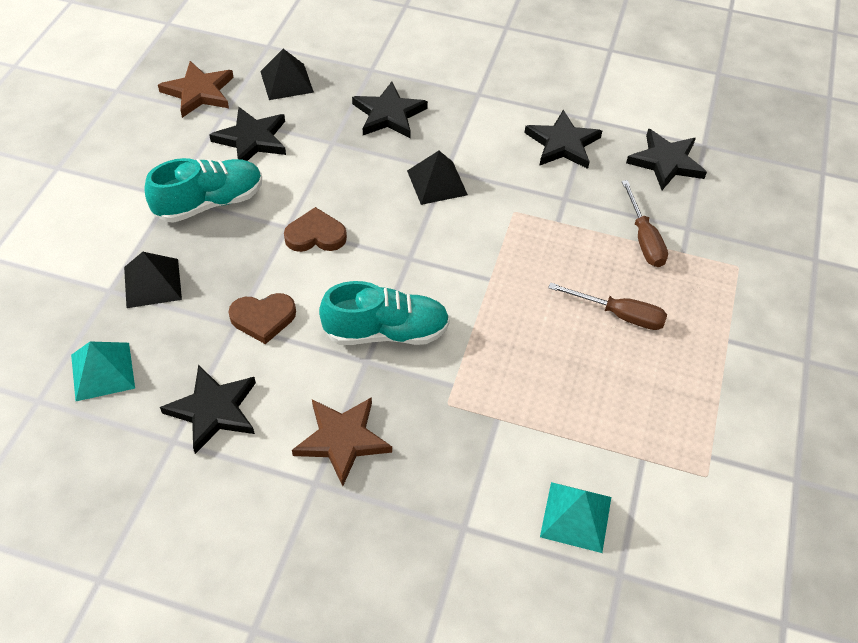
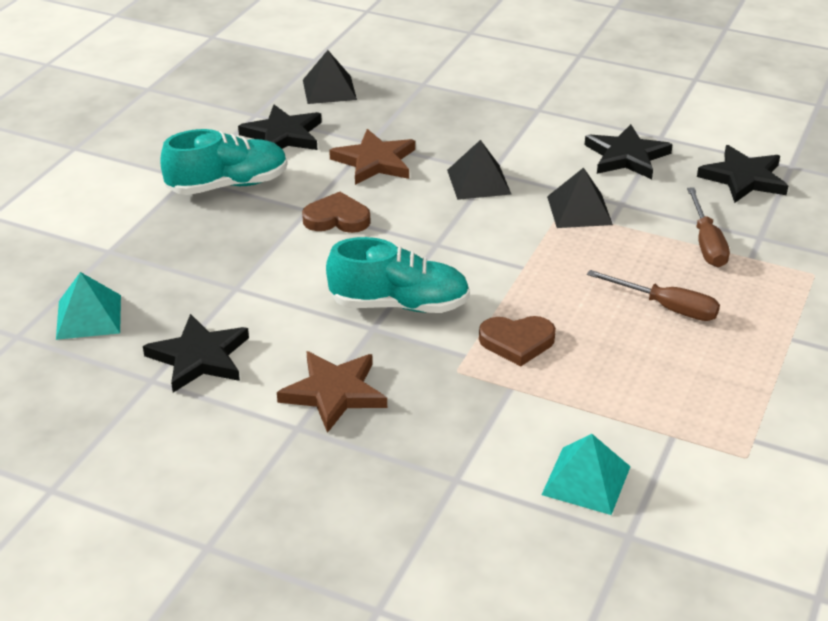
camera: 10 degrees right, 15 degrees down
black pyramid [124,252,182,308] -> black pyramid moved to [547,168,613,228]
brown star [158,61,234,118] -> brown star moved to [329,129,415,185]
brown heart [229,293,296,344] -> brown heart moved to [479,316,556,366]
black star [352,82,428,138] -> none

